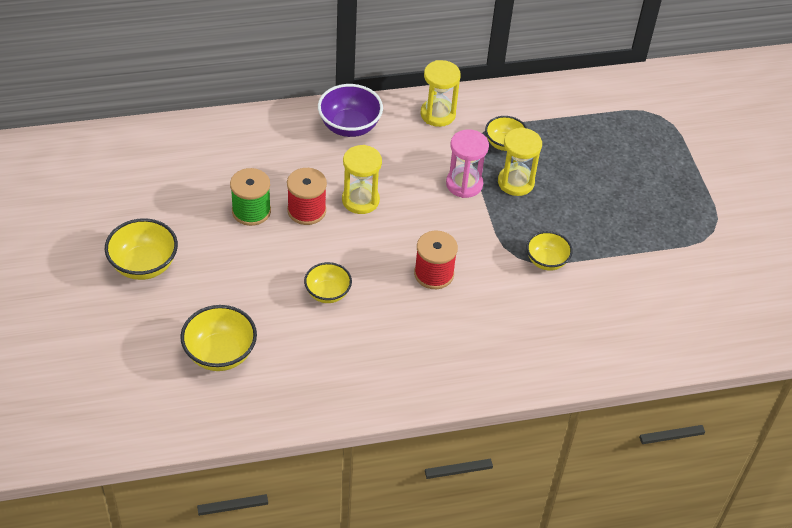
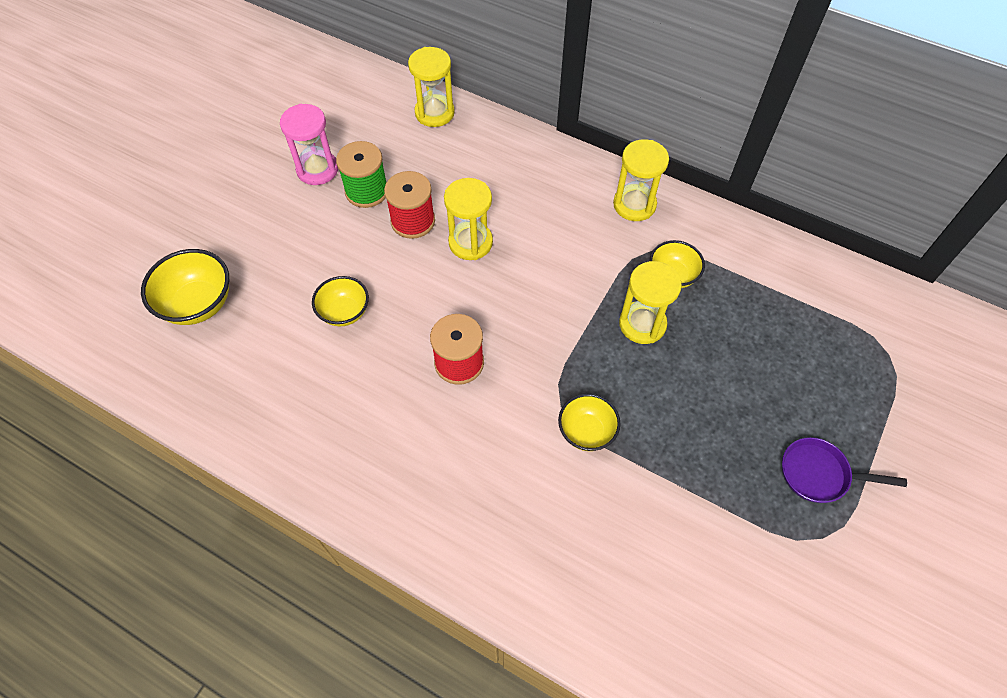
camera: 45 degrees right, 10 degrees up
yellow bowl [105,218,178,280] -> none
purple bowl [318,84,383,137] -> none
pink hourglass [446,130,489,198] -> pink hourglass moved to [280,104,338,185]
none -> yellow hourglass [408,47,455,127]
none -> purple pan [782,437,907,503]

